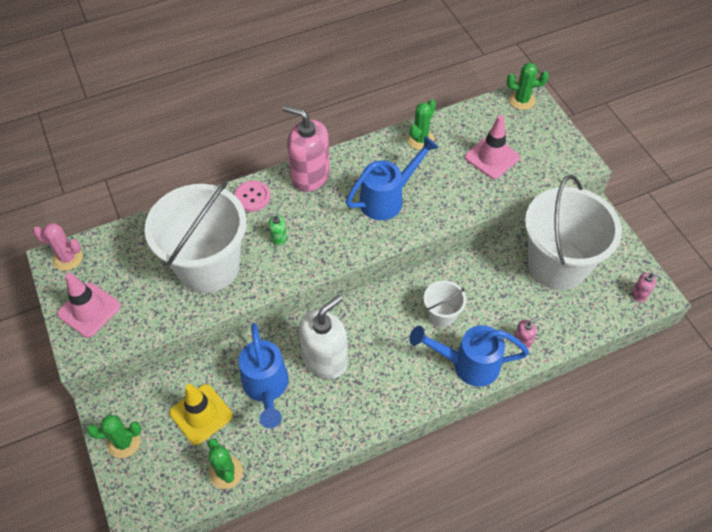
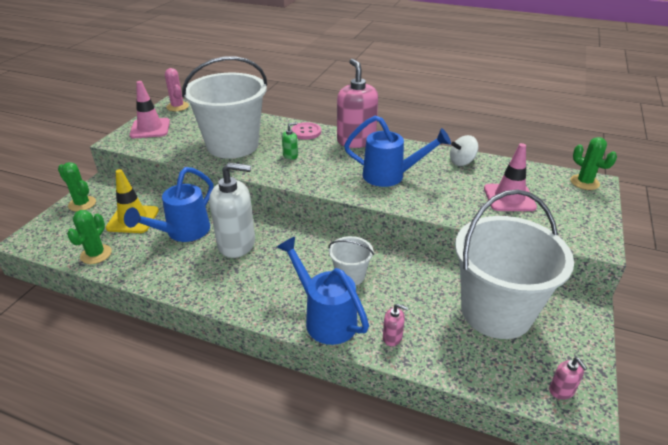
camera: 45 degrees right, 20 degrees down
green soap dispenser [265,214,287,246] -> green soap dispenser turned 105 degrees clockwise [282,123,298,159]
green cactus [407,99,436,150] -> white spinning top [450,135,478,166]

